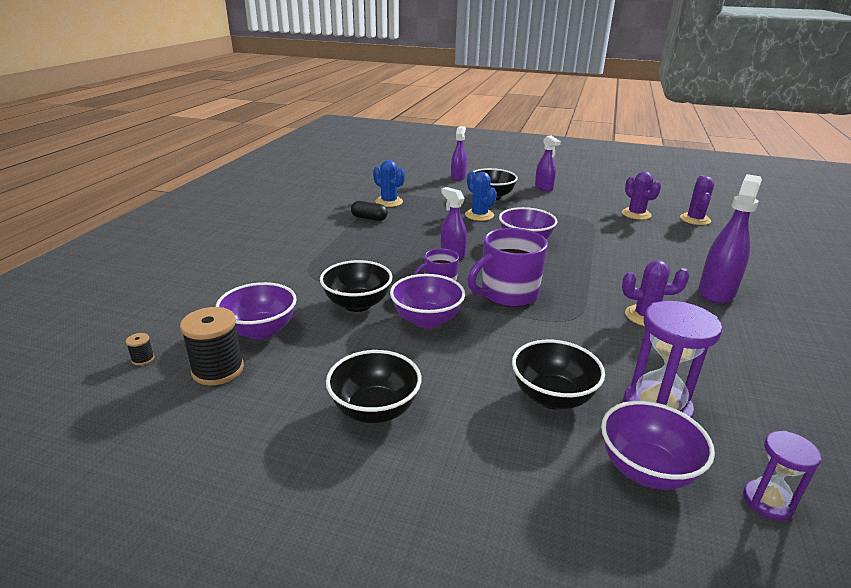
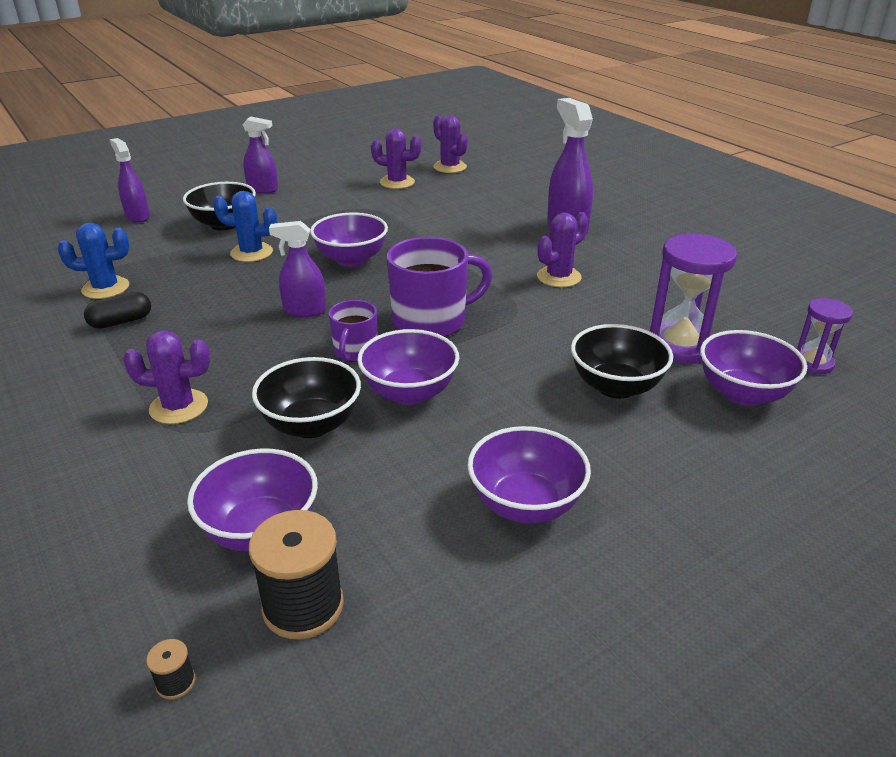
camera: 50 degrees left, 5 degrees up
black bowl [326,350,421,423] -> purple bowl [467,426,591,523]
purple mug [468,228,548,307] -> purple mug turned 120 degrees counterclockwise [387,237,493,337]
none -> purple cactus [123,330,210,424]

